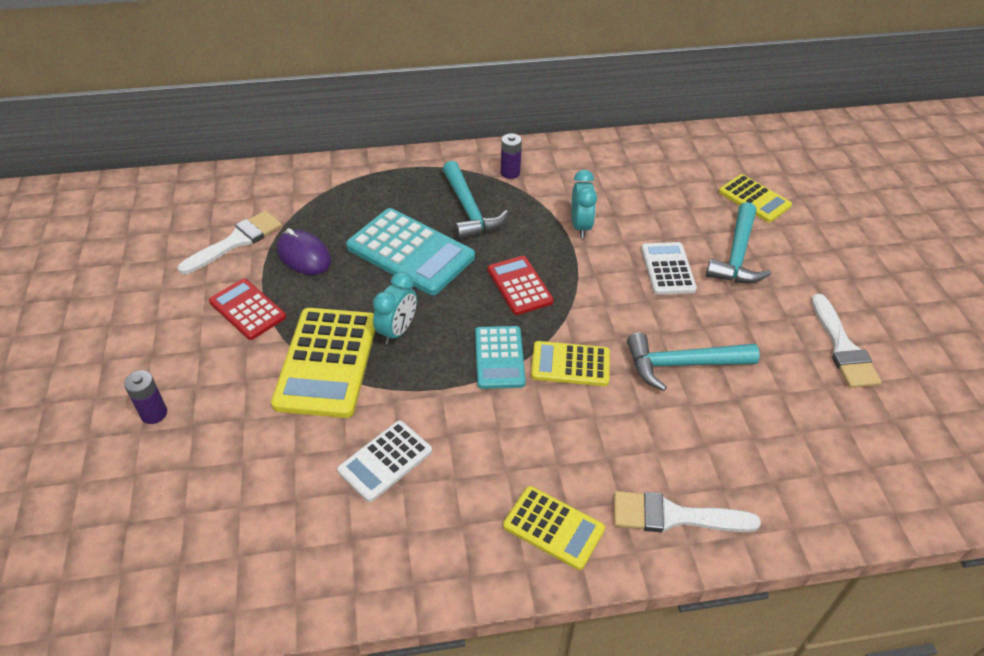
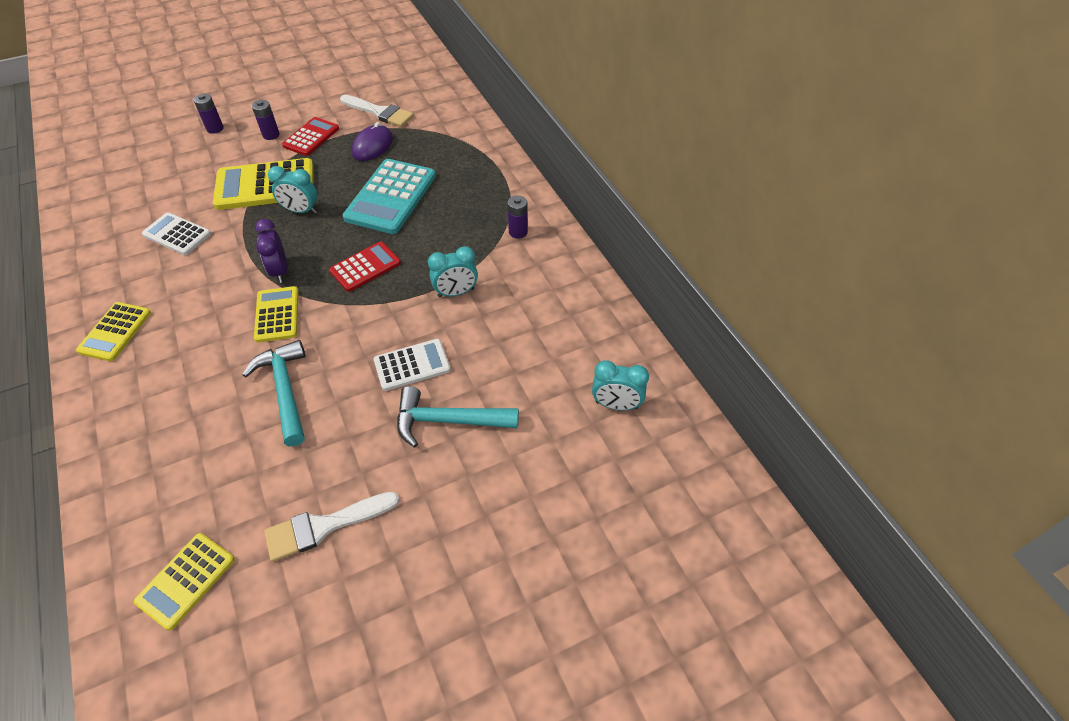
camera: 75 degrees right, 5 degrees up
turquoise hammer [443,161,509,240] -> none
turquoise calculator [475,326,526,389] -> purple clock [255,219,287,283]
white brush [614,491,761,532] -> none
yellow calculator [719,174,792,222] -> yellow calculator moved to [134,533,235,630]
none -> purple battery [252,100,280,140]
none -> turquoise clock [592,360,649,410]

